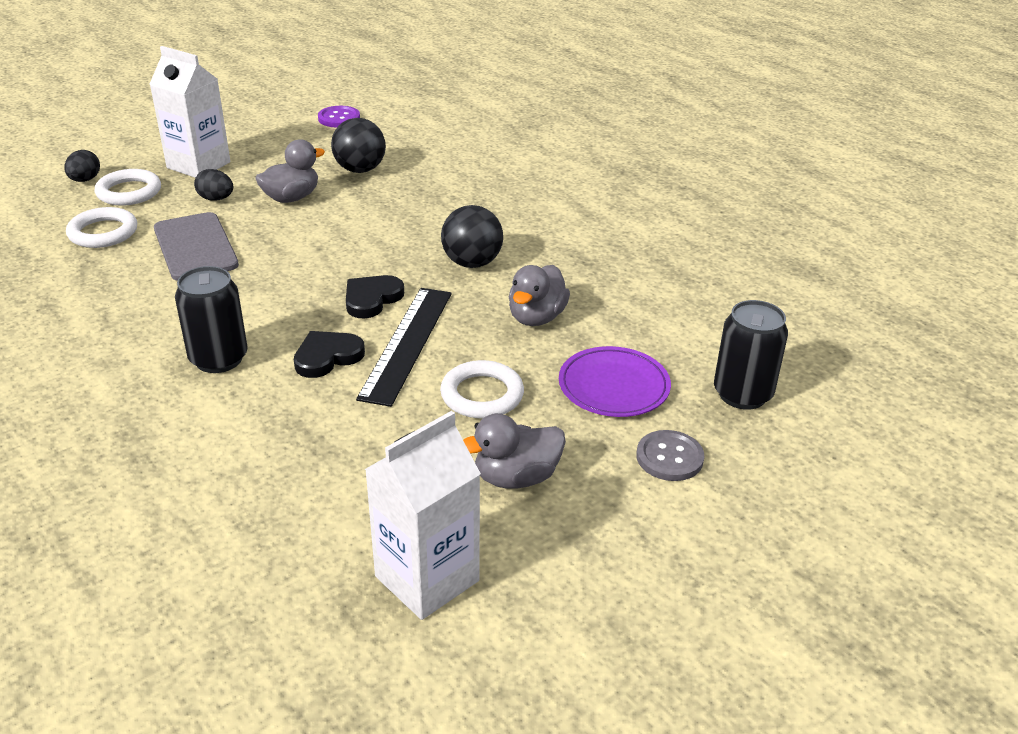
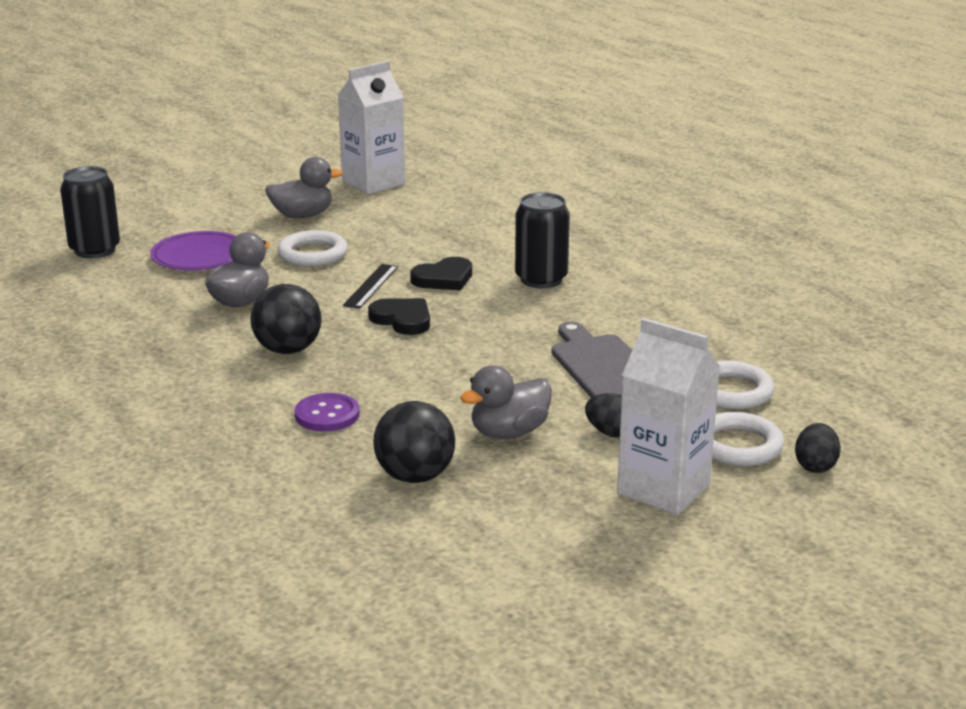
camera: 175 degrees left, 10 degrees down
purple button [318,106,360,128] -> purple button moved to [294,393,360,431]
black heart [346,275,404,318] -> black heart turned 90 degrees counterclockwise [368,298,430,335]
black ruler [356,288,452,407] -> black ruler [343,264,398,309], size x0.56
grey button [636,430,704,481] -> none

